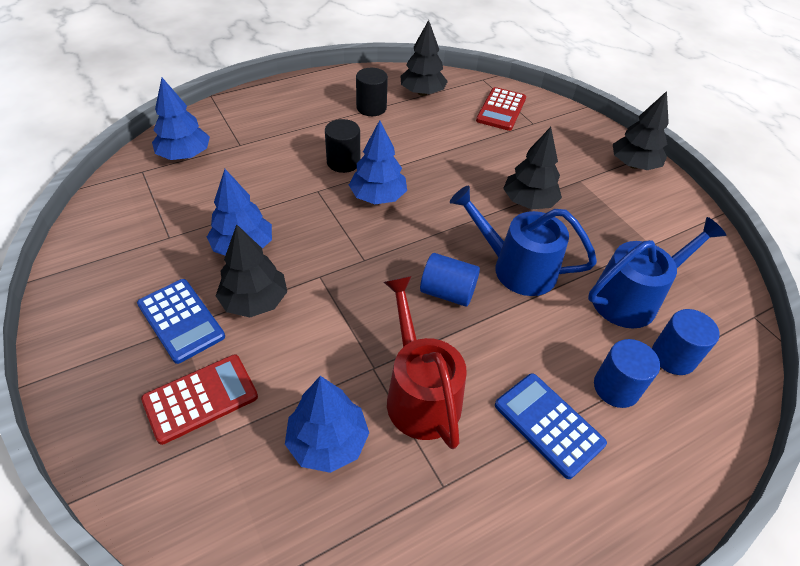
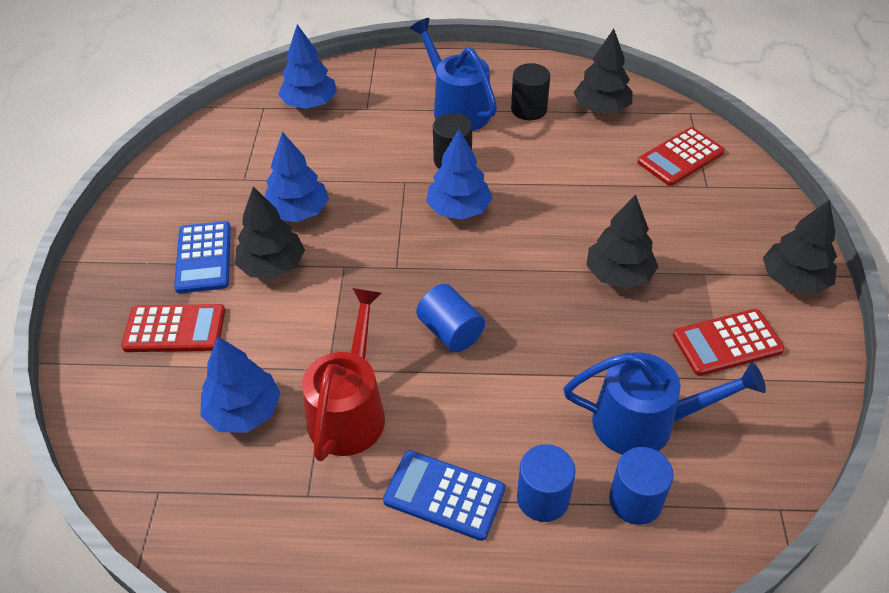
camera: 35 degrees right, 0 degrees up
blue watering can [450,186,597,296] -> blue watering can moved to [410,18,497,131]
blue calculator [495,373,607,479] -> blue calculator turned 60 degrees counterclockwise [383,450,505,541]
none -> red calculator [673,309,785,376]

